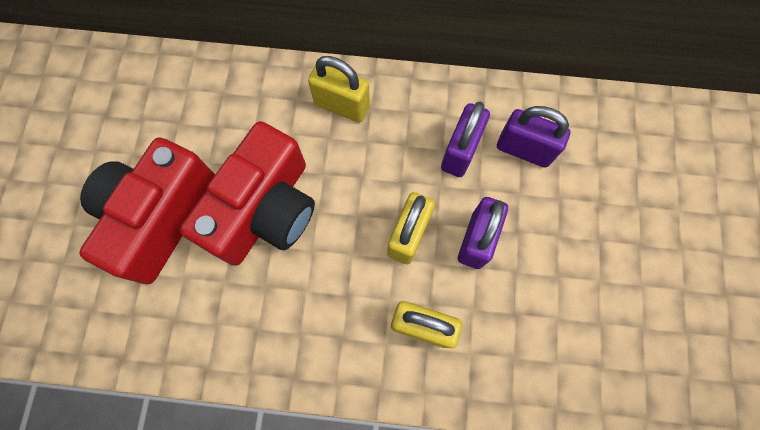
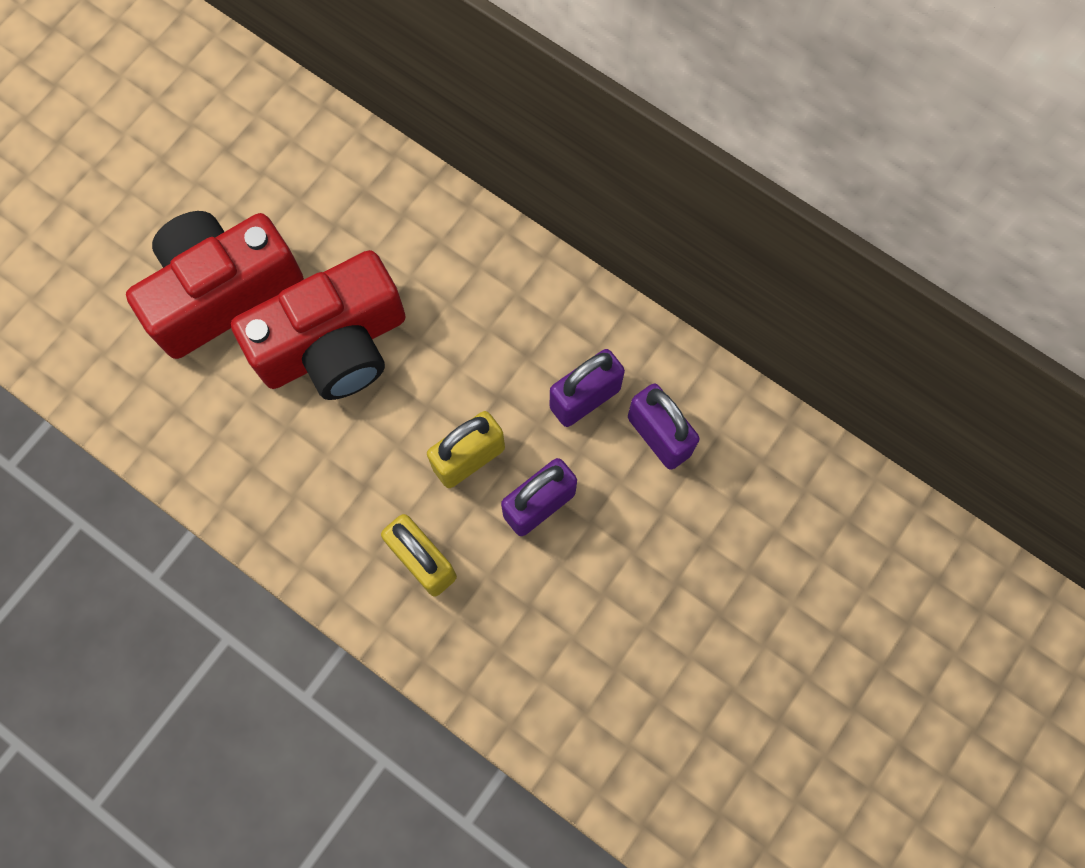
camera: 30 degrees right, 0 degrees up
yellow padlock [308,56,370,122] -> none

